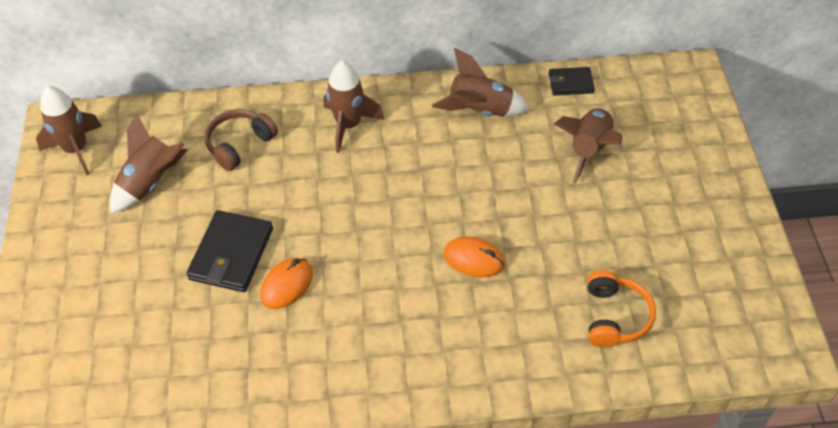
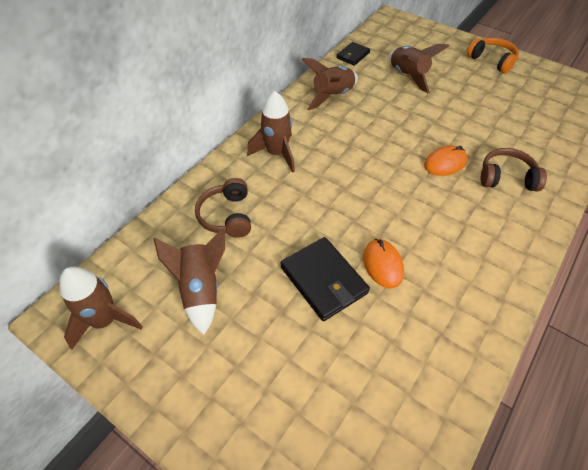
camera: 50 degrees left, 0 degrees up
orange headphones [588,270,656,348] -> orange headphones moved to [467,38,519,74]
none -> brown headphones [481,148,547,192]

